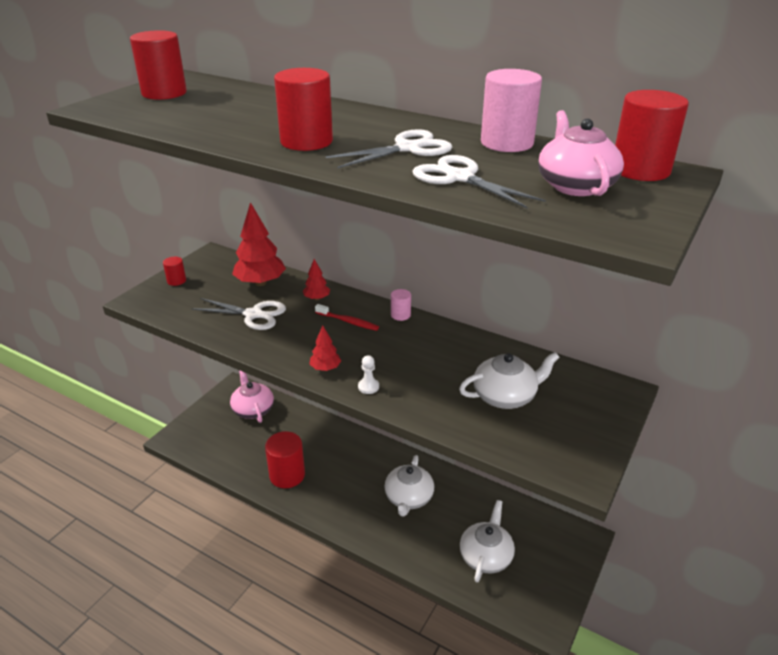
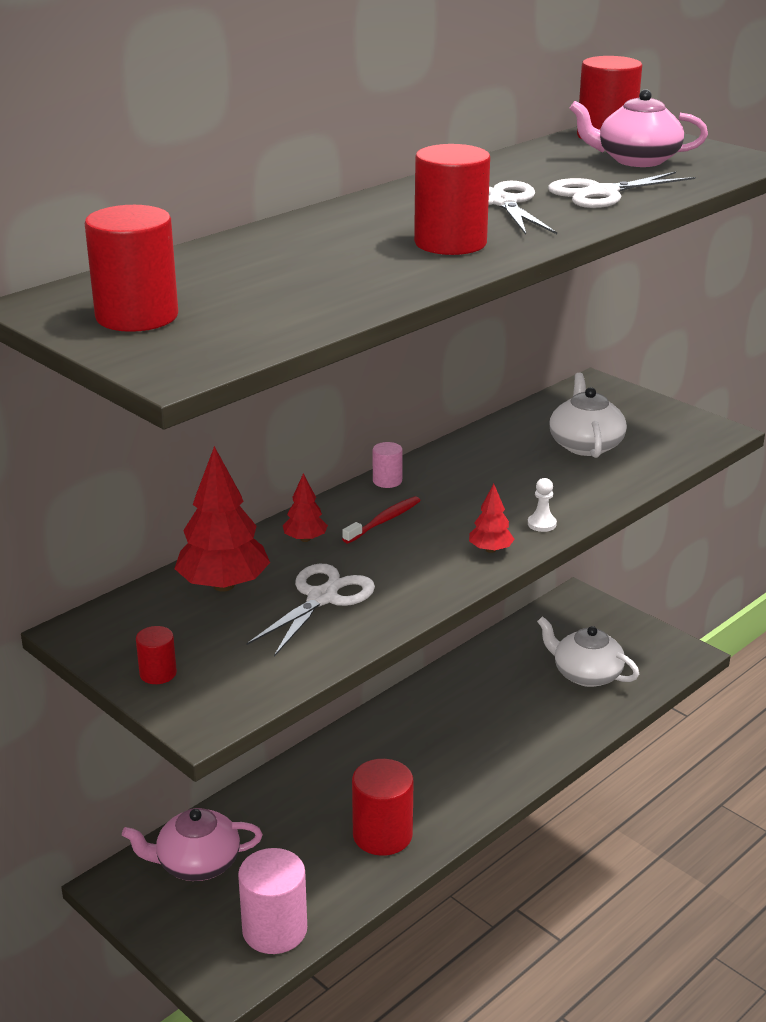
camera: 75 degrees left, 5 degrees down
white teapot [384,455,434,517] -> none
pink cylinder [481,69,542,152] -> pink cylinder moved to [238,848,307,954]

